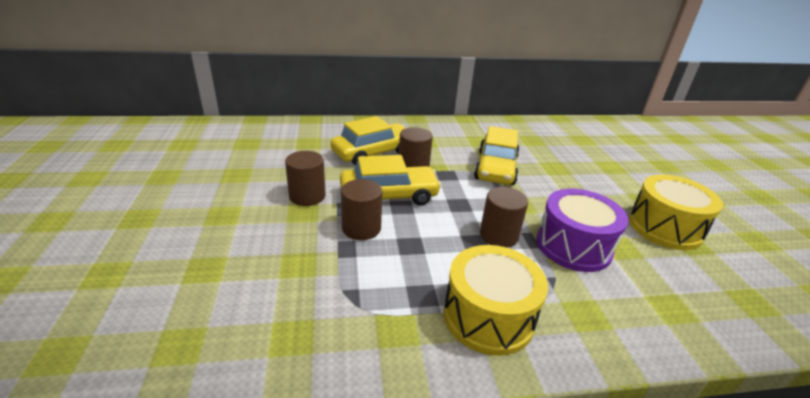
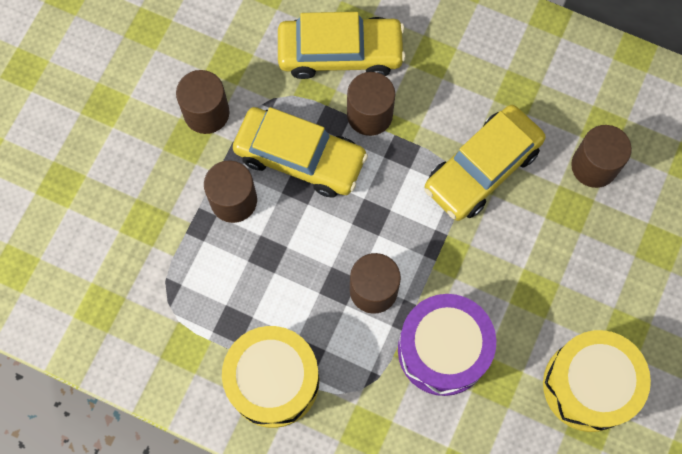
camera: 35 degrees right, 40 degrees up
none -> brown cylinder [571,125,632,188]

